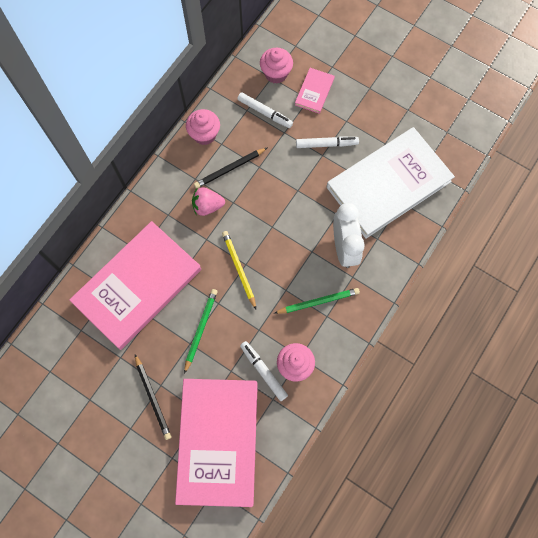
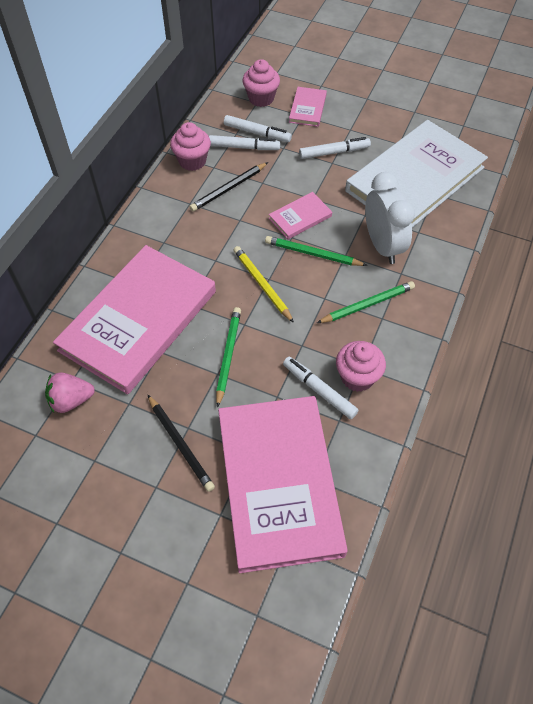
camera: 10 degrees left, 15 degrees down
pink strawberry [192,187,225,216] -> pink strawberry moved to [45,372,95,413]
none -> white marker [209,135,281,150]
none -> green pencil [265,236,367,266]
none -> pink book [269,192,332,239]

